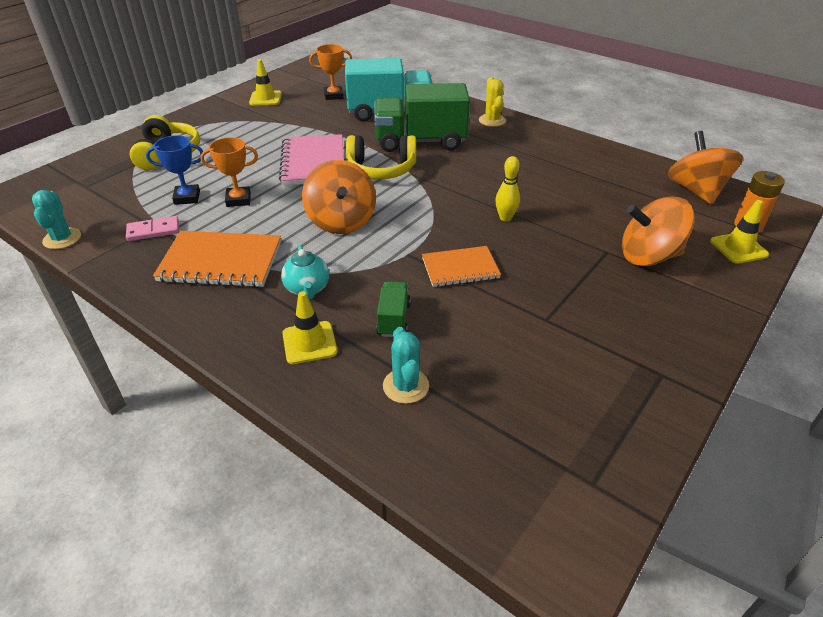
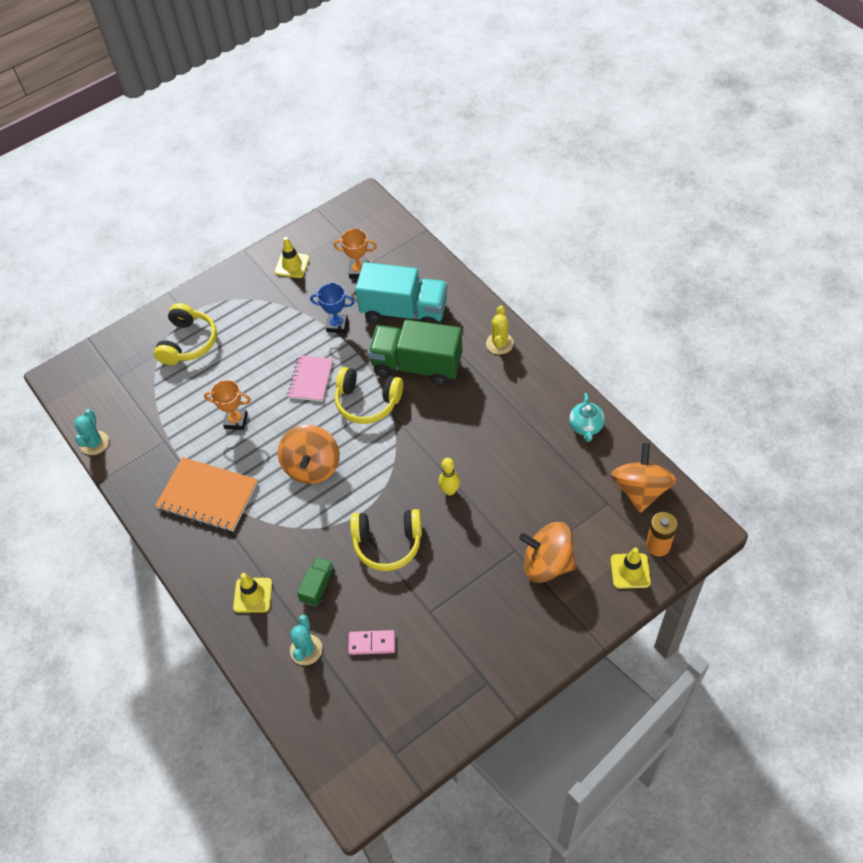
camera: 20 degrees right, 15 degrees up
pink domino [126,216,179,241] -> pink domino moved to [348,630,395,655]
blue trophy [146,135,203,205] -> blue trophy moved to [310,283,355,333]
pink notebook [279,134,344,185] -> pink notebook [288,355,333,401], size x0.64
turquoise teapot [281,245,329,300] -> turquoise teapot moved to [569,393,605,442]
orange notebook [422,246,501,287] -> yellow headphones [350,509,422,571]

